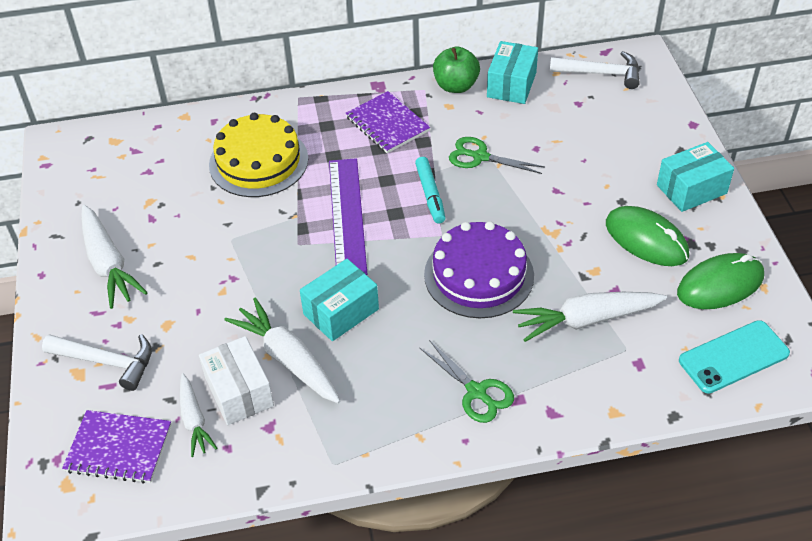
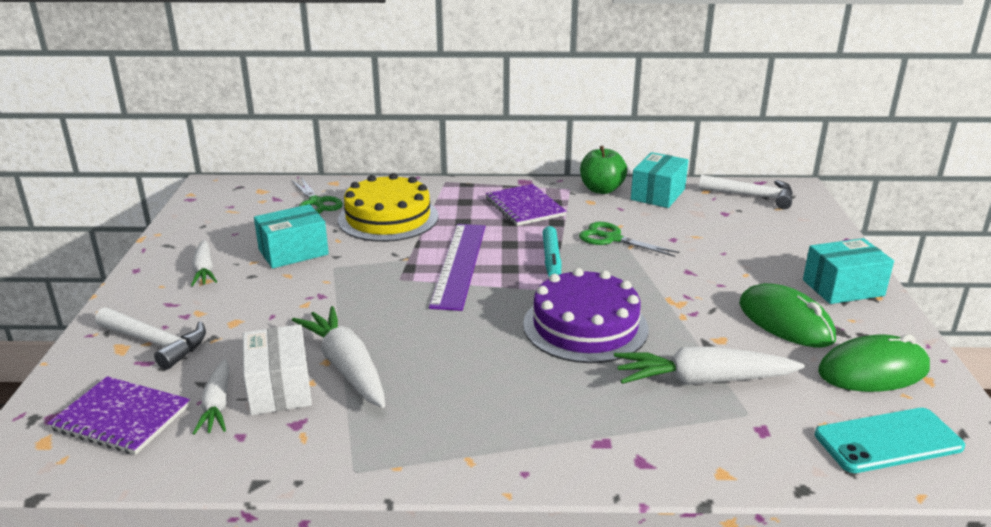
camera: 10 degrees right, 20 degrees down
white carrot [81,205,148,309] -> white carrot [191,240,217,286], size x0.61
turquoise box [300,259,379,341] -> turquoise box moved to [254,204,329,269]
green scissors [420,340,514,423] -> green scissors moved to [291,177,343,214]

